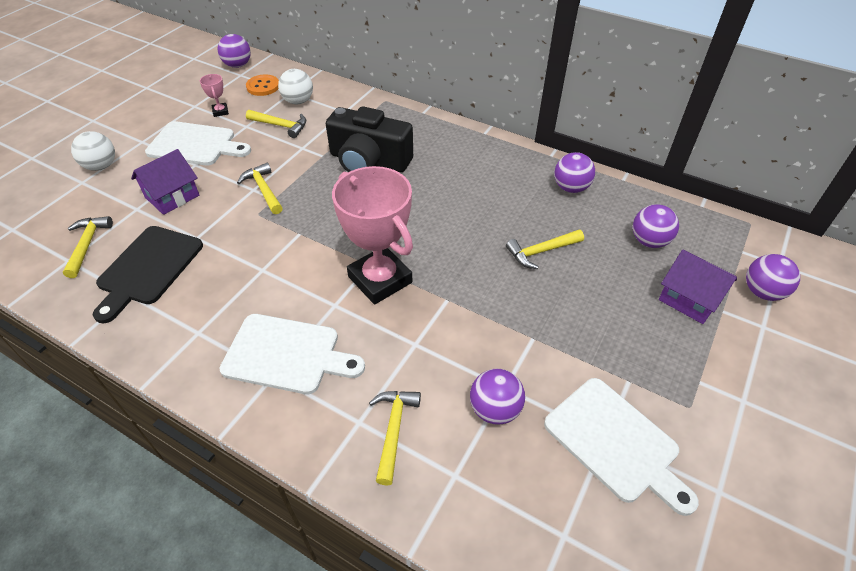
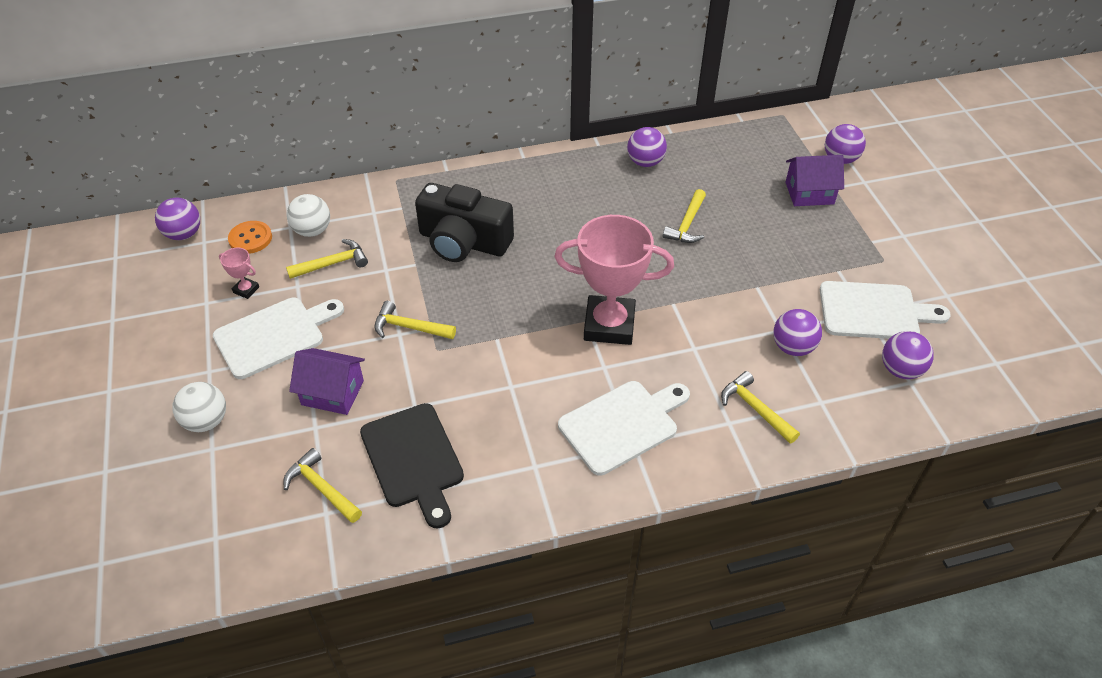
camera: 45 degrees left, 0 degrees up
purple house [131,149,199,215] -> purple house turned 75 degrees counterclockwise [289,348,365,415]
black camera [326,106,413,172] -> black camera turned 45 degrees clockwise [415,183,514,262]
purple ball [633,204,679,248] -> purple ball moved to [882,331,934,379]

